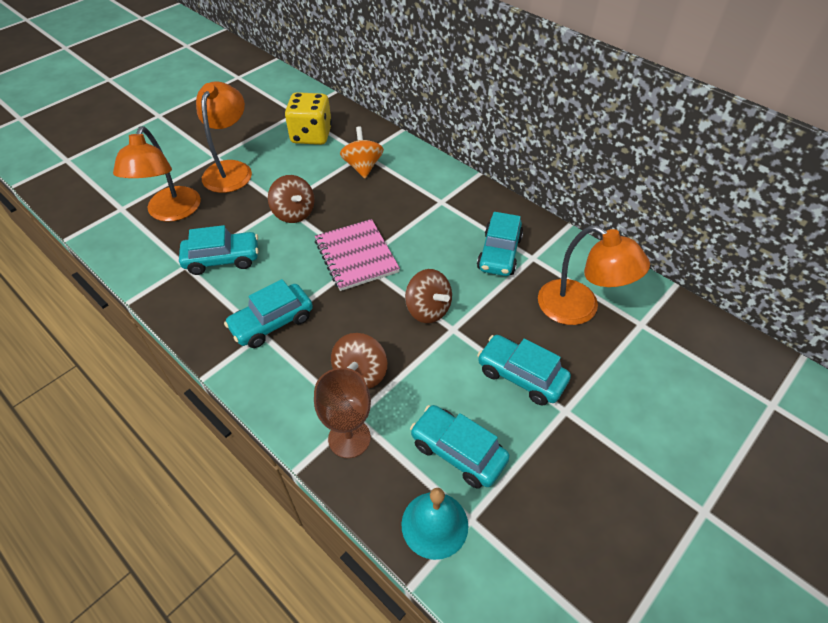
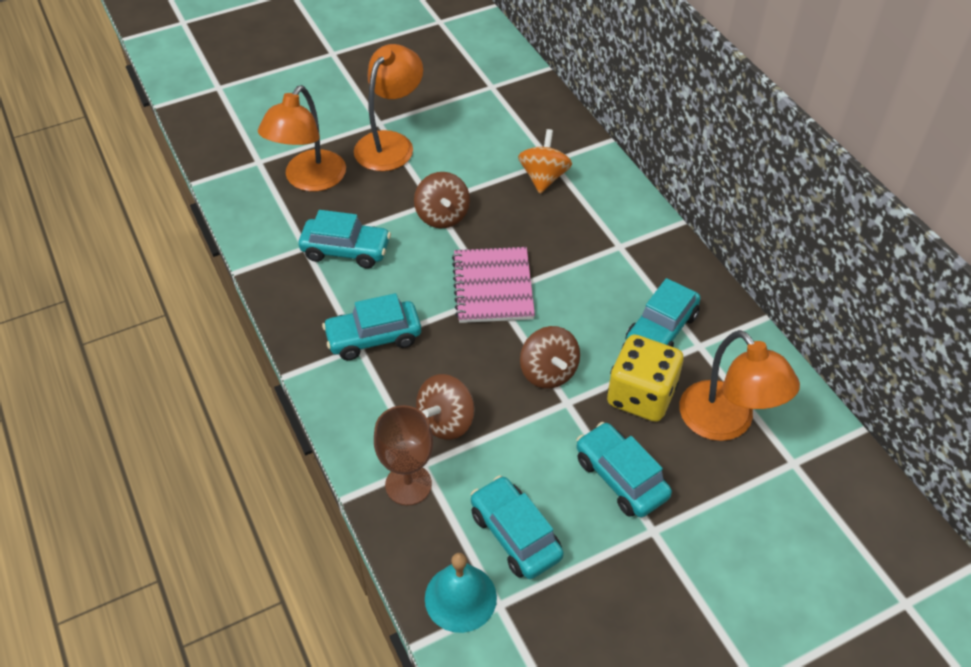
camera: 20 degrees right, 0 degrees up
yellow dice [285,92,332,145] -> yellow dice moved to [607,335,683,422]

